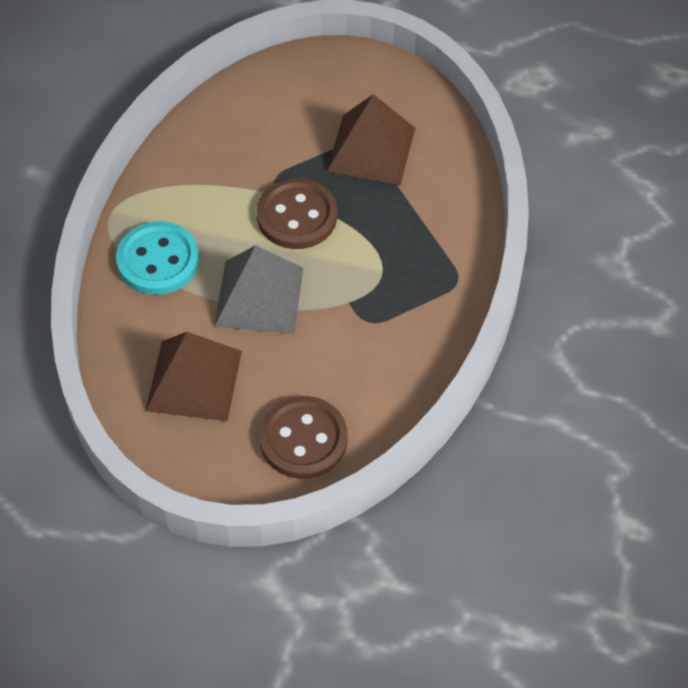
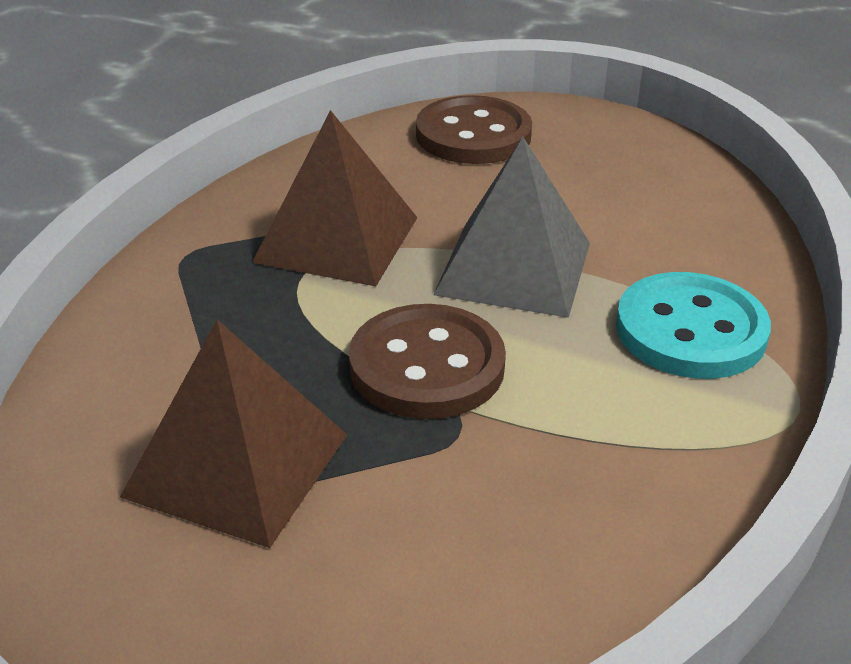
camera: 170 degrees left, 20 degrees down
brown pyramid [146,332,242,421] -> brown pyramid moved to [252,110,418,286]

